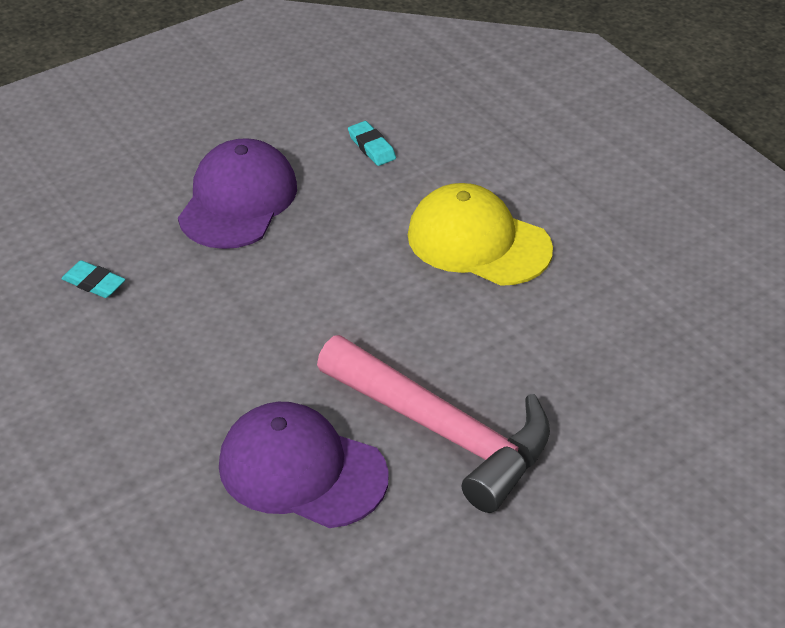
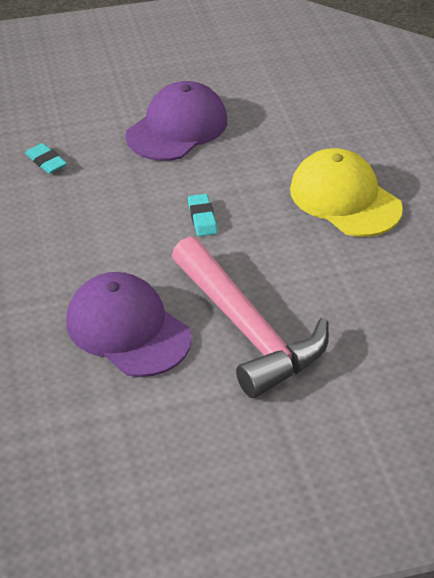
camera: 20 degrees right, 0 degrees up
turquoise eraser [348,121,396,166] -> turquoise eraser moved to [188,194,218,236]

